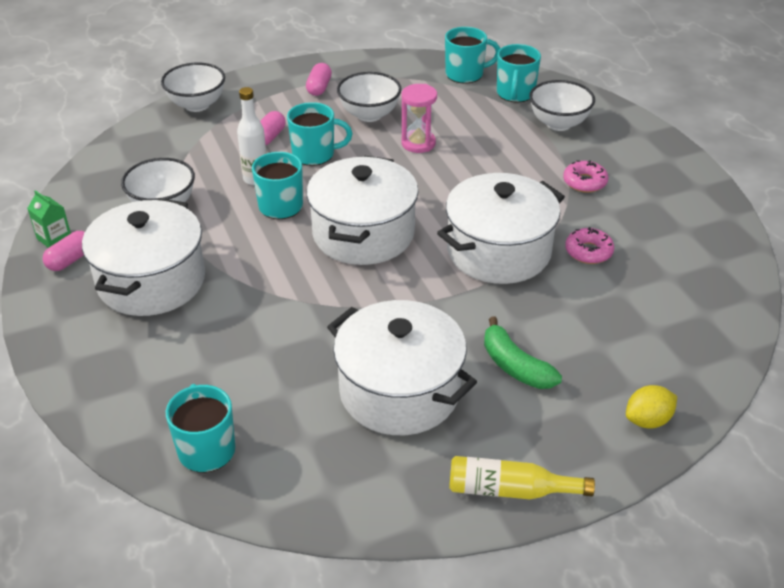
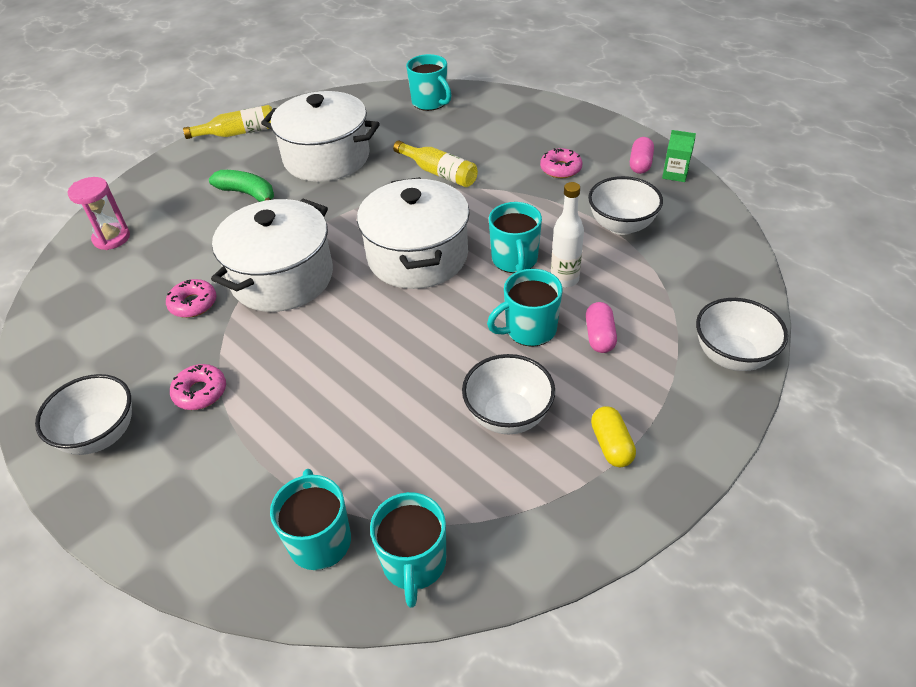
camera: 160 degrees right, 5 degrees up
white pot [82,198,205,316] -> pink donut [540,148,582,178]
pink capsule [306,63,332,96] -> yellow capsule [591,406,636,467]
pink hourglass [401,84,437,153] -> pink hourglass moved to [68,177,130,250]
turquoise mug [445,27,500,84] -> turquoise mug turned 60 degrees counterclockwise [370,492,446,608]
white bowl [529,80,595,131] -> white bowl moved to [35,374,132,455]
yellow lemon [626,385,677,428] -> none
none -> yellow bottle [393,141,478,187]

